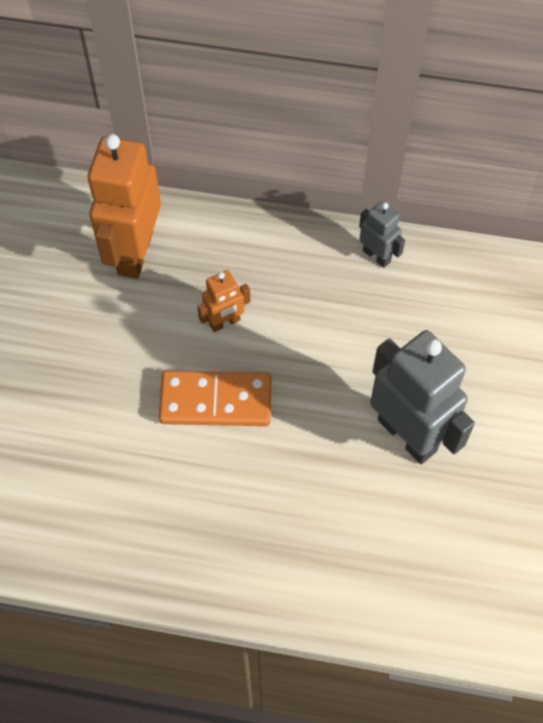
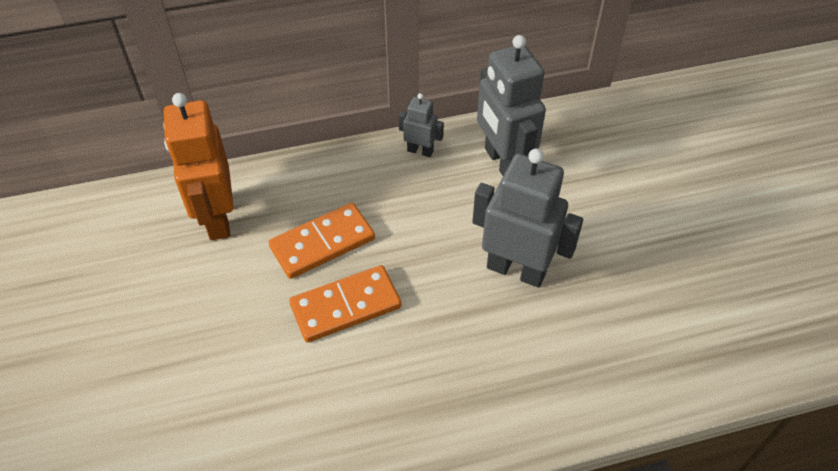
camera: 25 degrees left, 10 degrees down
orange robot [197,270,250,332] -> orange domino [269,203,375,279]
none -> grey robot [477,35,546,176]

